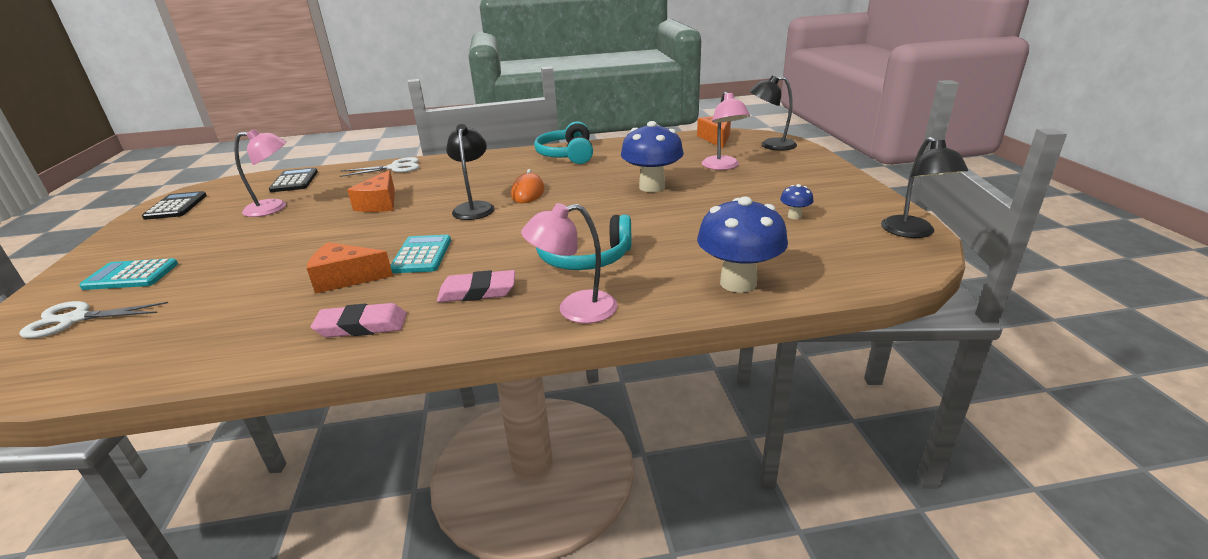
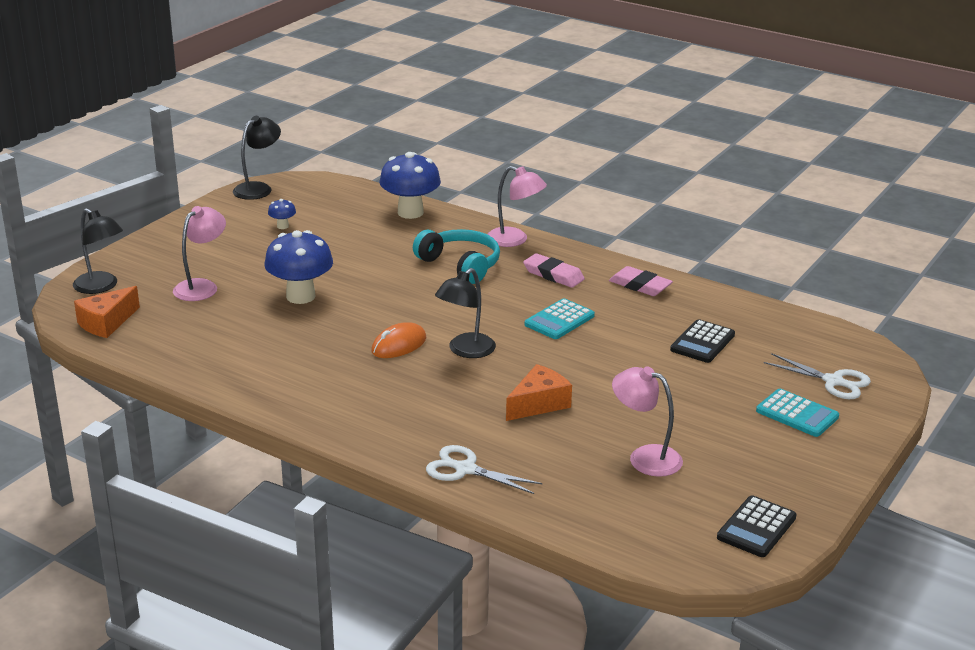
camera: 140 degrees left, 0 degrees up
black calculator [269,168,318,192] -> black calculator moved to [670,319,735,363]
orange cheese [307,242,393,294] -> none
turquoise headphones [534,121,593,164] -> none

